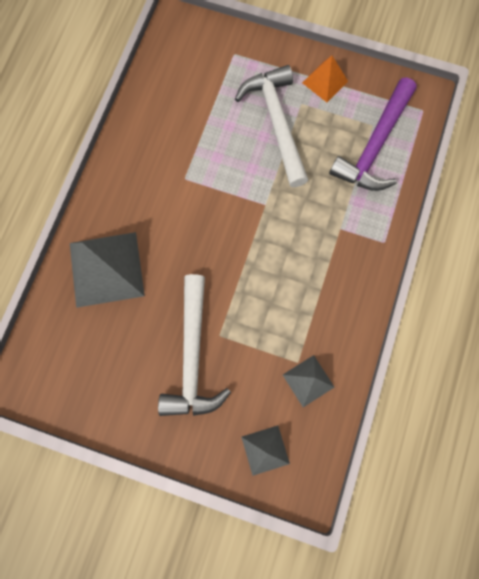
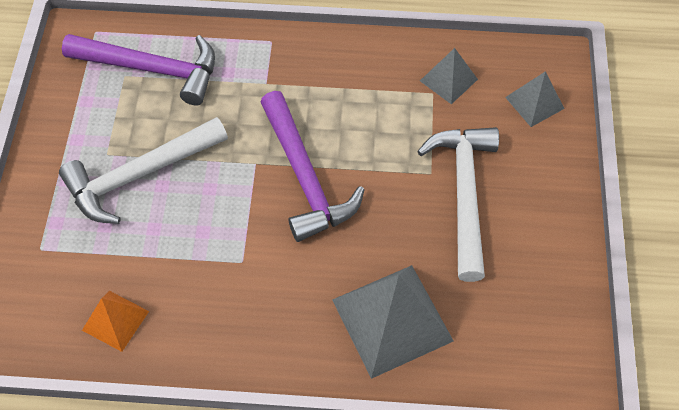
camera: 105 degrees left, 15 degrees down
white hammer [158,274,231,416] -> white hammer turned 75 degrees counterclockwise [417,127,499,282]
orange pyramid [302,55,348,102] -> orange pyramid moved to [82,291,149,352]
none -> purple hammer [261,91,365,242]

